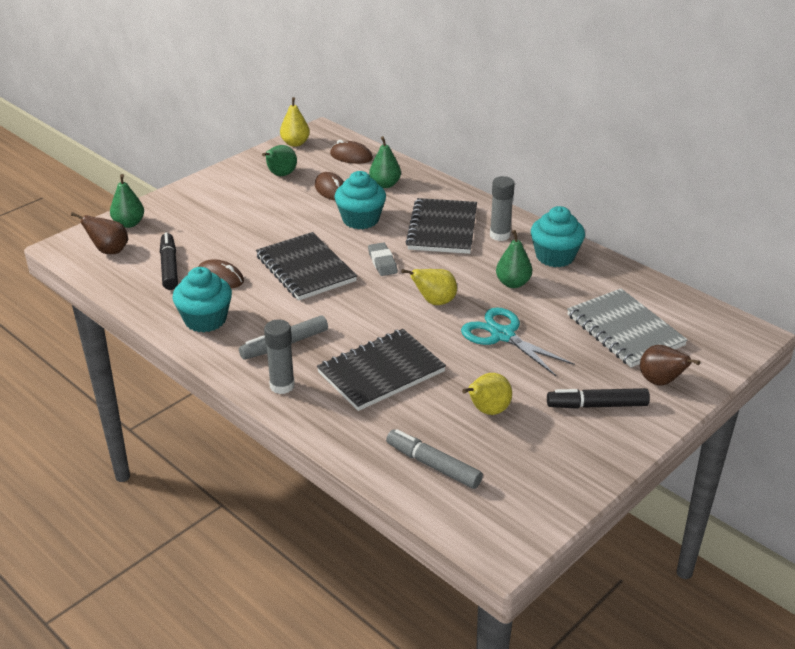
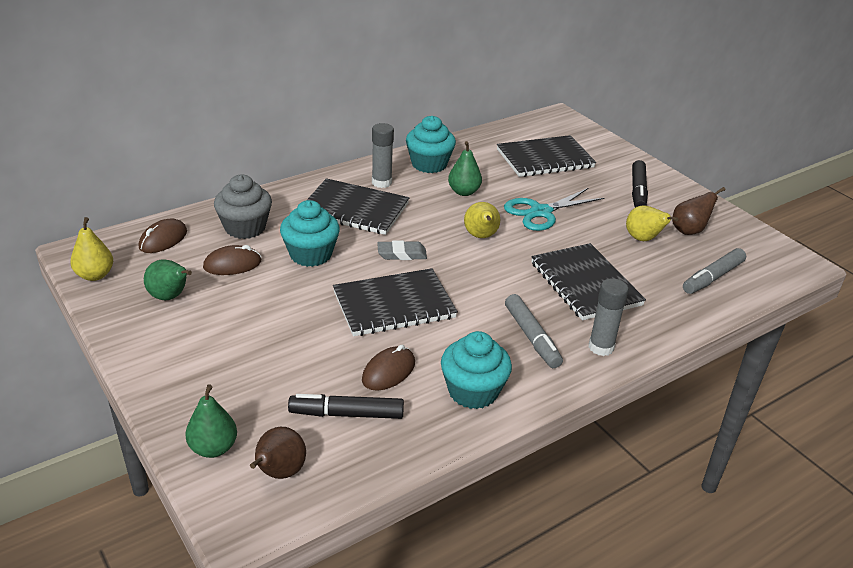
camera: 80 degrees left, 0 degrees up
green pear [369,136,401,188] -> grey cupcake [214,174,272,239]
grey notebook [567,289,688,368] -> black notebook [497,135,596,177]
brown pear [640,345,700,385] -> brown pear moved to [672,187,725,235]

